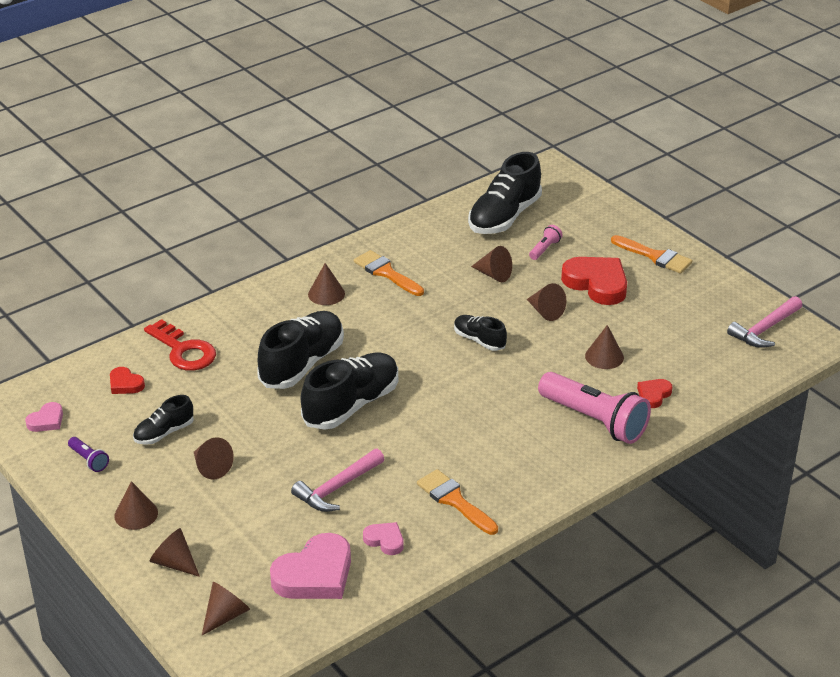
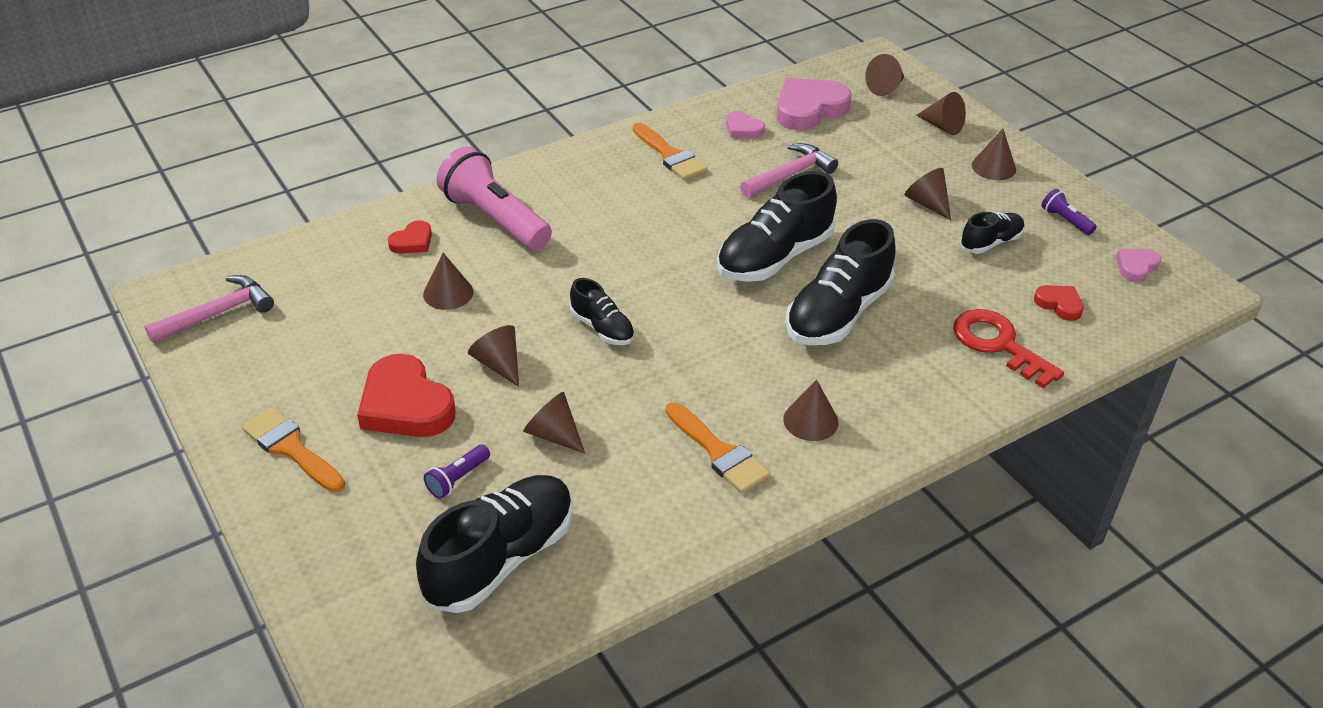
camera: 175 degrees left, 5 degrees up
pink flashlight [529,225,563,260] -> purple flashlight [424,444,490,499]

